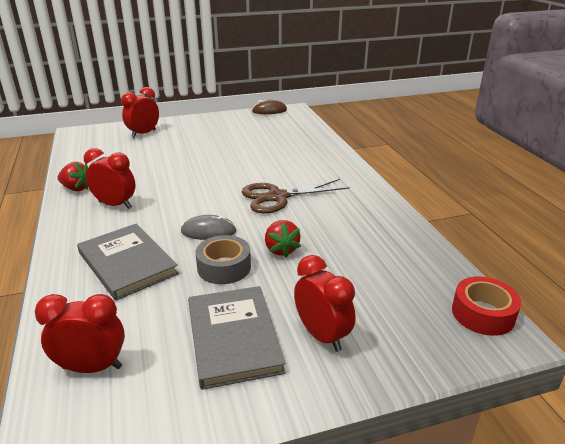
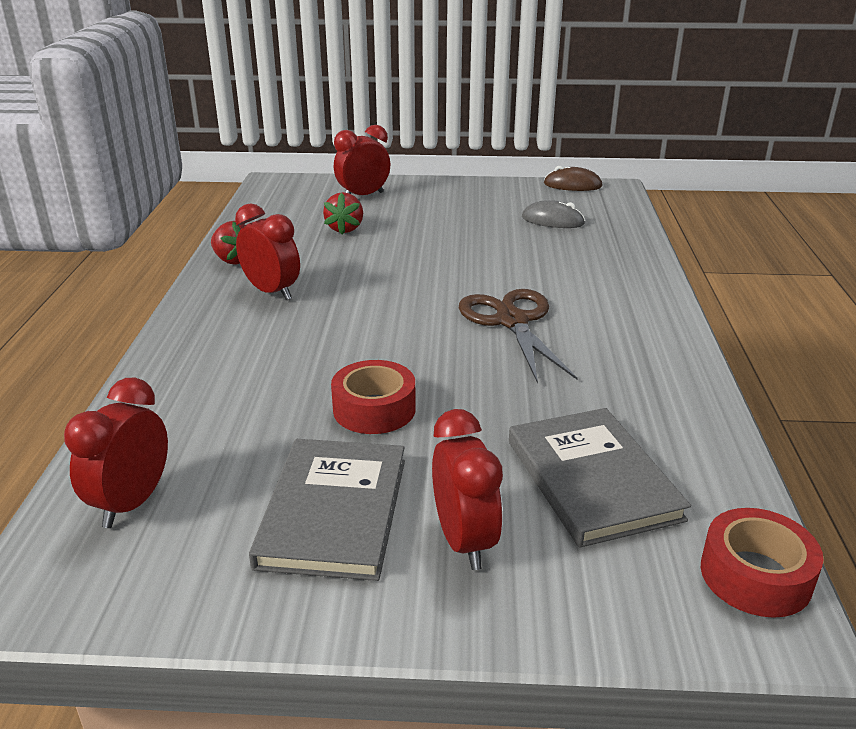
camera: 20 degrees right, 0 degrees up
red clock [35,294,125,373] -> red clock turned 90 degrees counterclockwise [64,378,168,528]
grey book [77,223,179,301] -> grey book moved to [509,408,691,548]
grey mouse [181,215,237,240] -> grey mouse moved to [522,200,586,228]
grey tape [195,235,251,284] -> red tape [331,360,416,434]
brown scissors [241,179,350,213] -> brown scissors turned 75 degrees clockwise [459,289,578,384]
red strawberry [265,220,301,258] -> red strawberry moved to [323,192,363,234]

